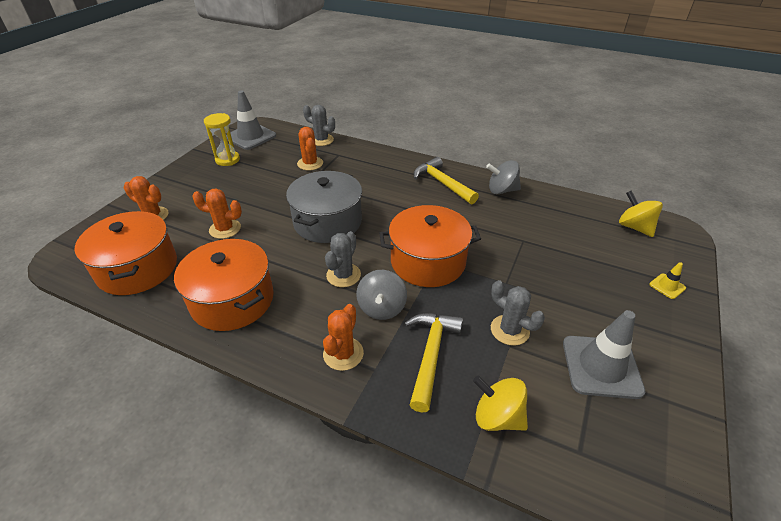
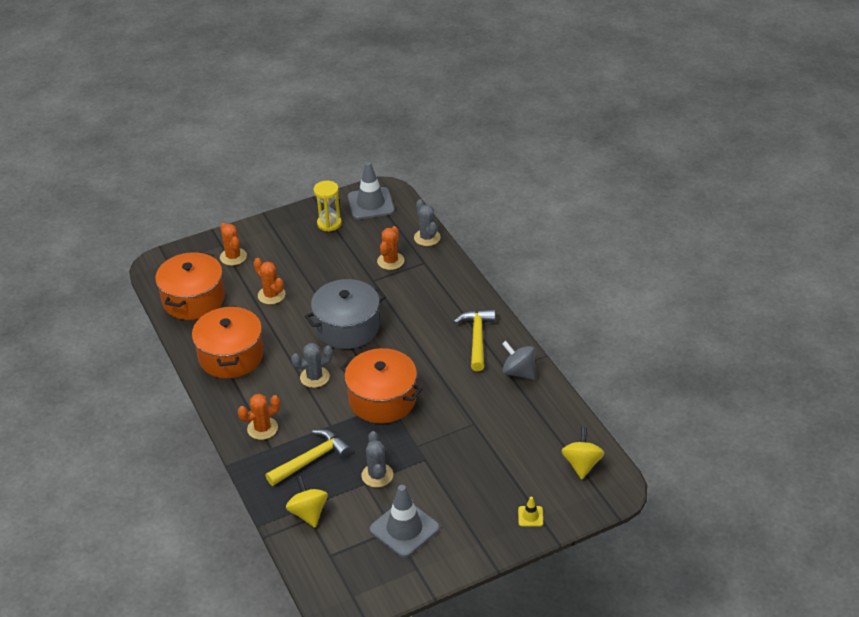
camera: 40 degrees right, 0 degrees up
grey spinning top [356,270,407,320] -> none

